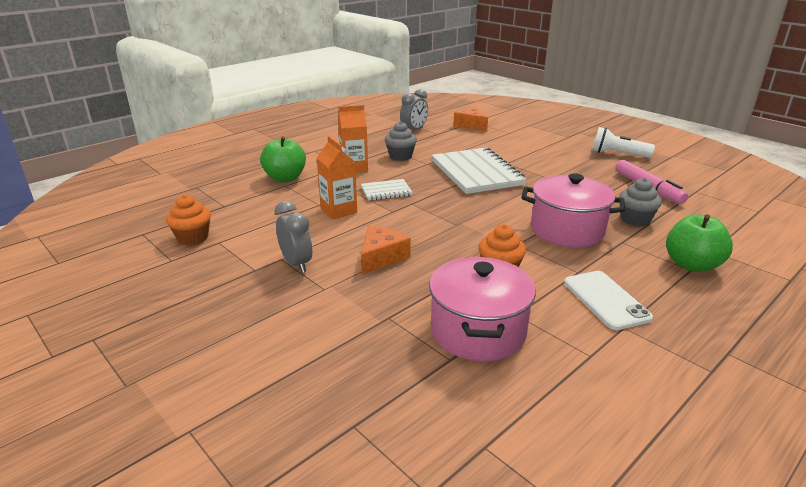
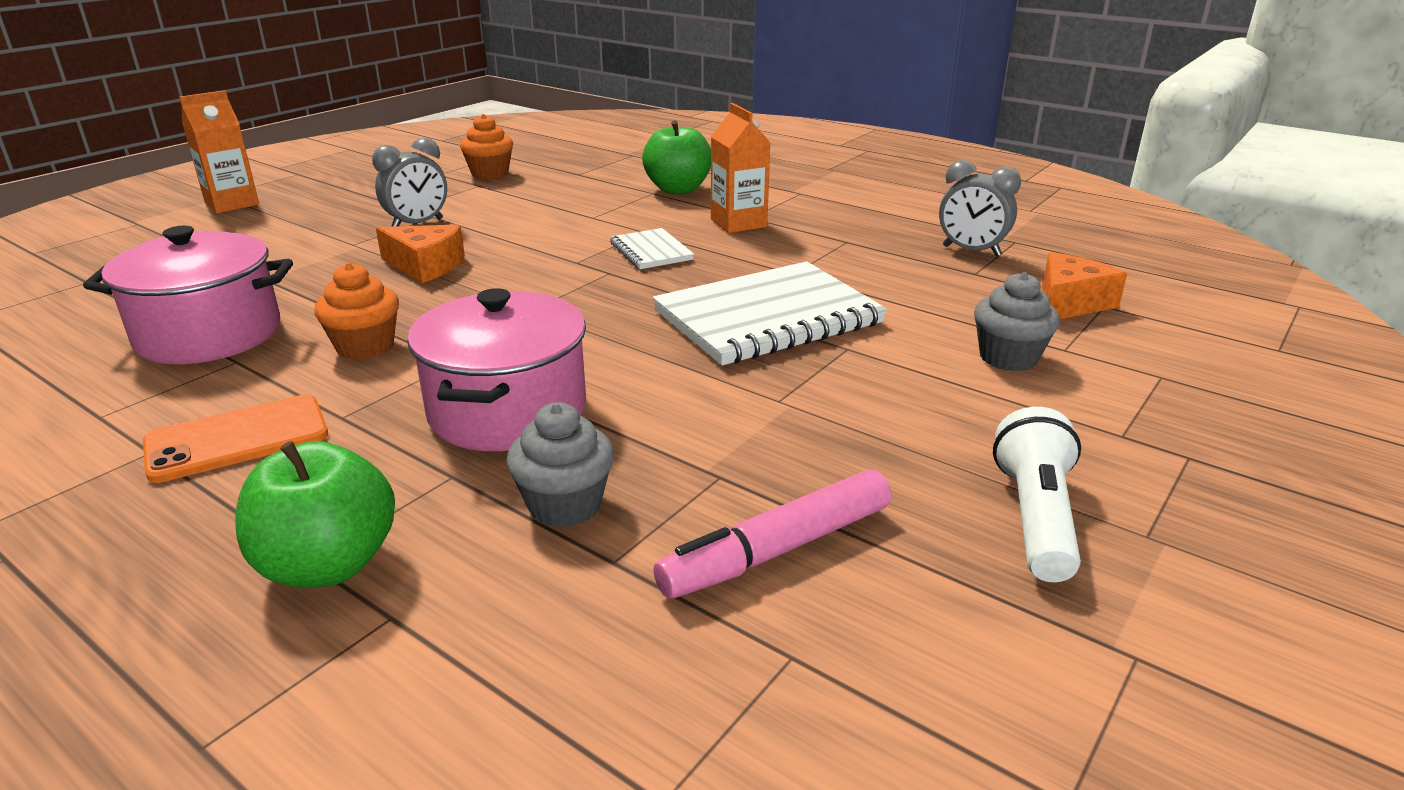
camera: 80 degrees right, 0 degrees up
orange carton [317,136,357,219] -> orange carton moved to [179,90,259,213]
grey cupcake [385,121,417,161] -> grey cupcake moved to [974,272,1060,371]
white phone [564,271,653,330] -> orange phone [143,395,328,483]

